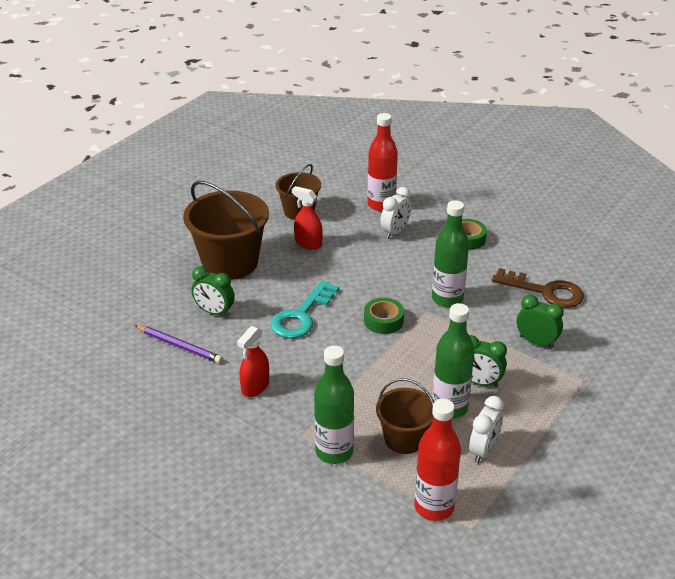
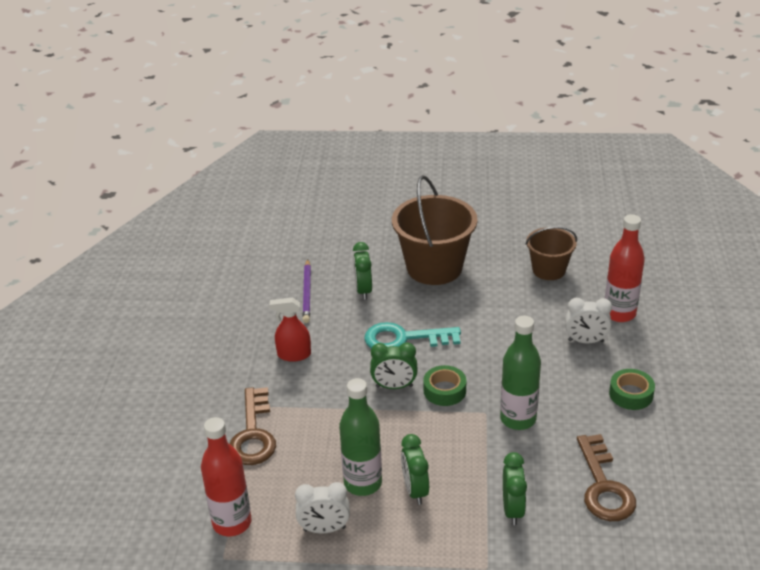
camera: 60 degrees right, 0 degrees up
red spray bottle [292,186,323,250] -> none
green bottle [314,345,354,464] -> brown key [229,387,276,465]
brown bucket [376,378,434,454] -> none
none -> green clock [370,342,417,389]

